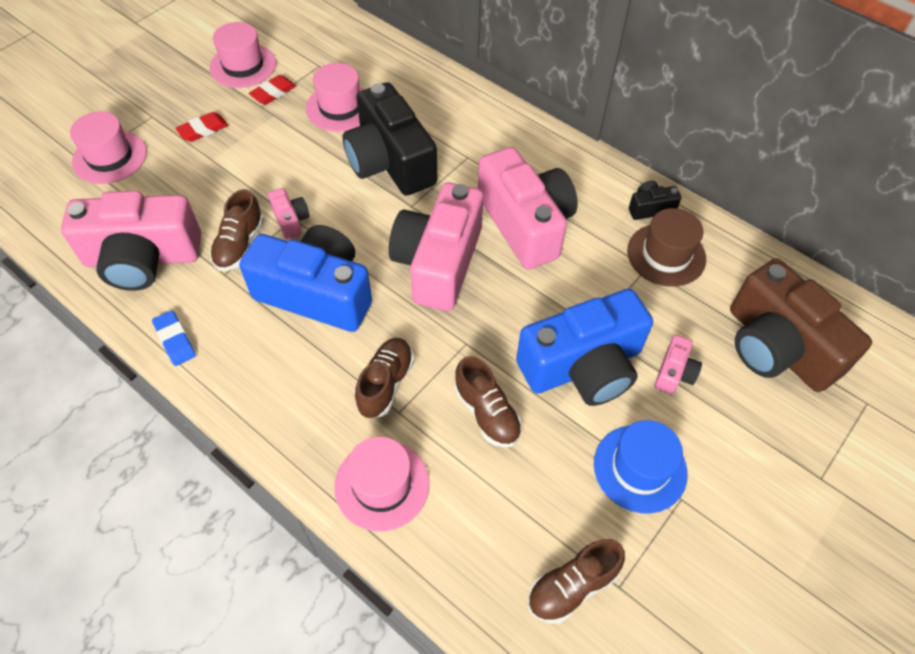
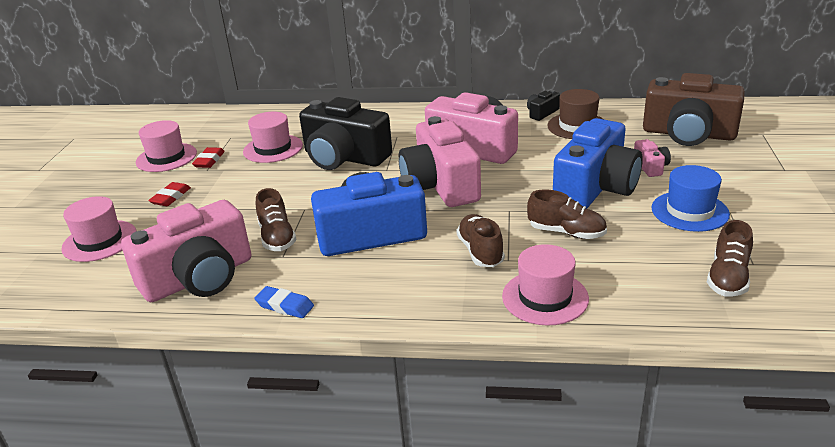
camera: 30 degrees left, 25 degrees down
pink camera [268,188,309,239] -> none

